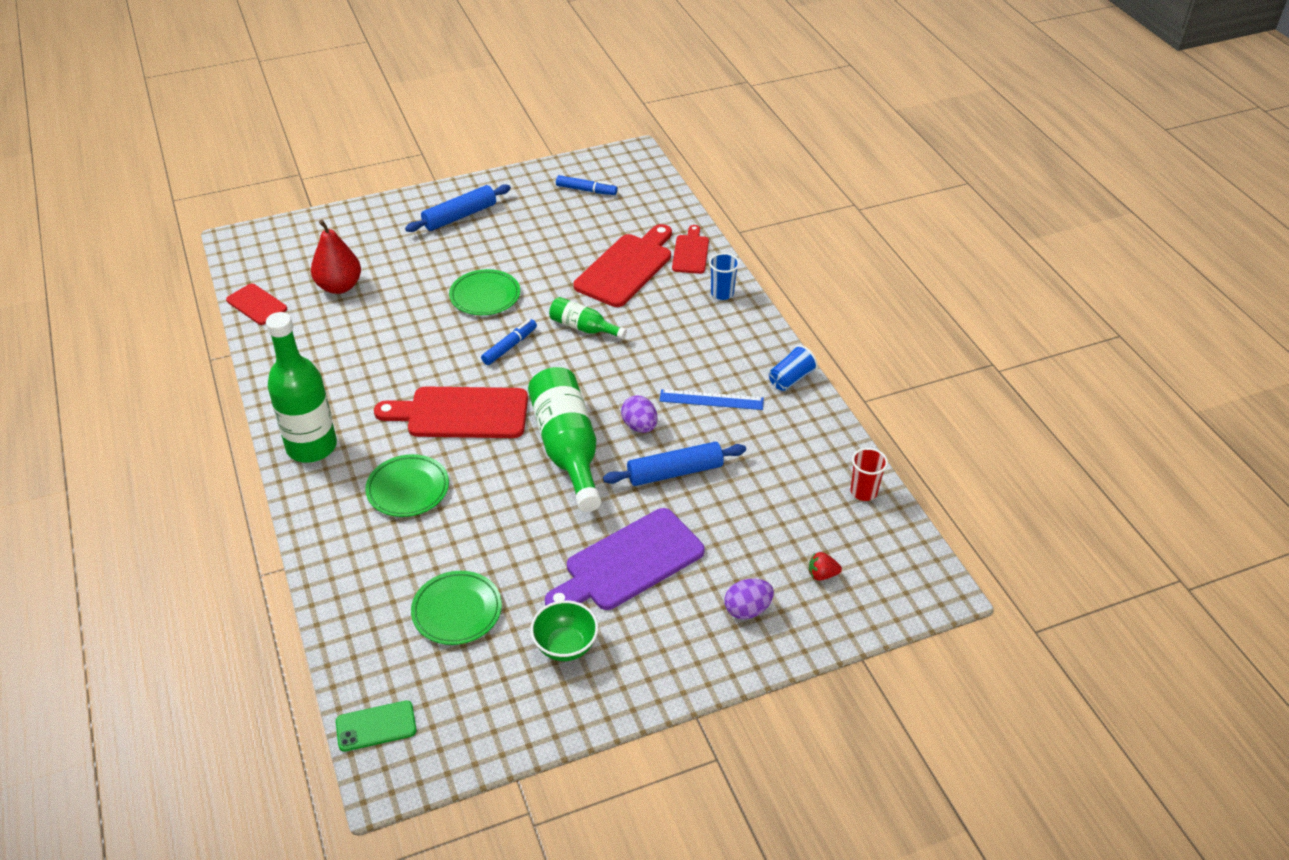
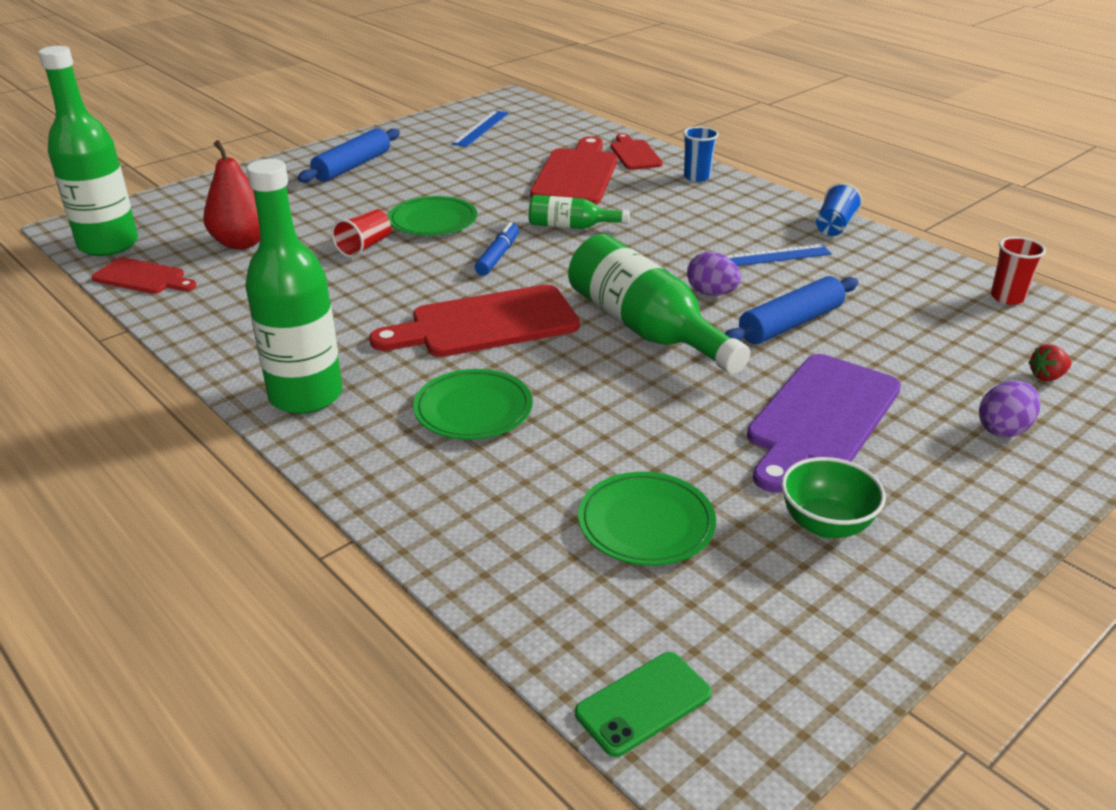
camera: 20 degrees left, 10 degrees down
blue marker [556,175,617,195] -> blue ruler [452,110,509,147]
none -> green bottle [38,46,138,256]
none -> red cup [331,209,391,258]

